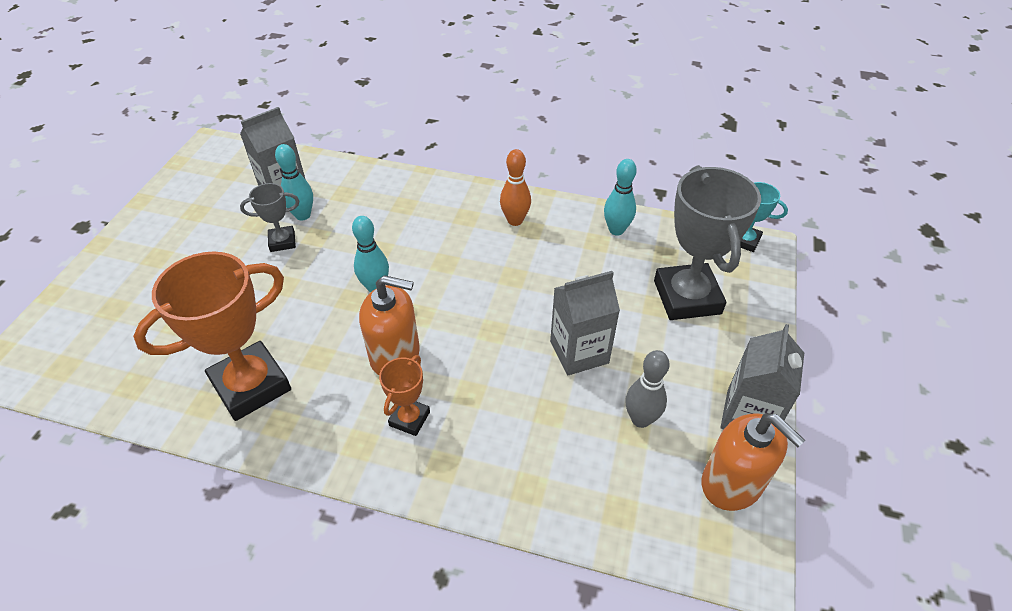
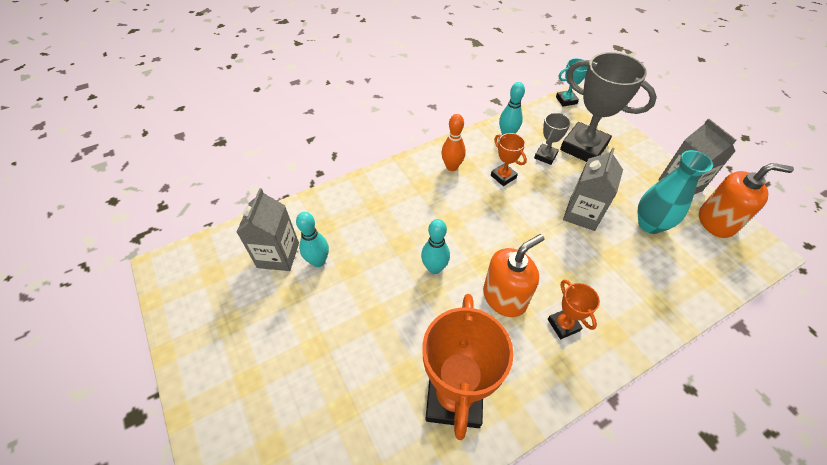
camera: 45 degrees left, 5 degrees up
grey trophy [240,183,299,252] -> grey trophy moved to [534,113,571,165]
grey bowling pin [625,350,670,428] -> turquoise vase [638,150,713,234]
none -> orange trophy [491,133,527,186]

